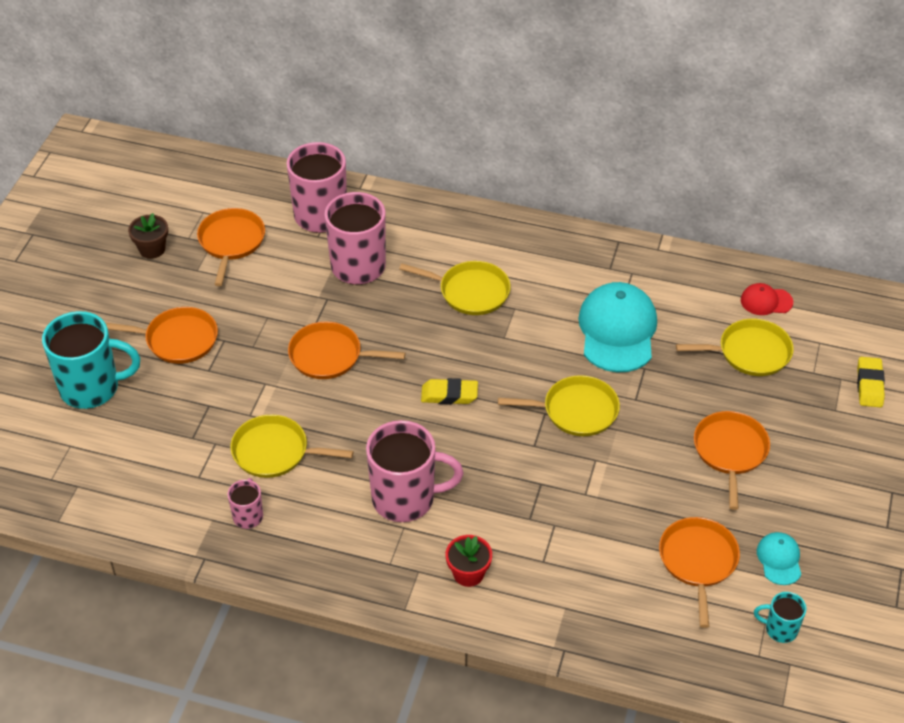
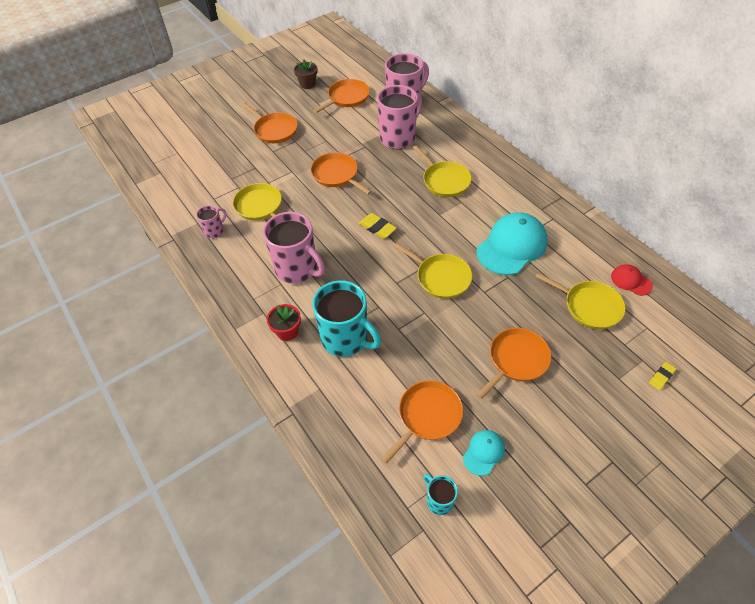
camera: 40 degrees right, 5 degrees up
turquoise mug [42,311,140,409] -> turquoise mug moved to [312,280,381,357]
yellow eraser [857,357,885,407] -> yellow eraser [649,362,676,390], size x0.64

